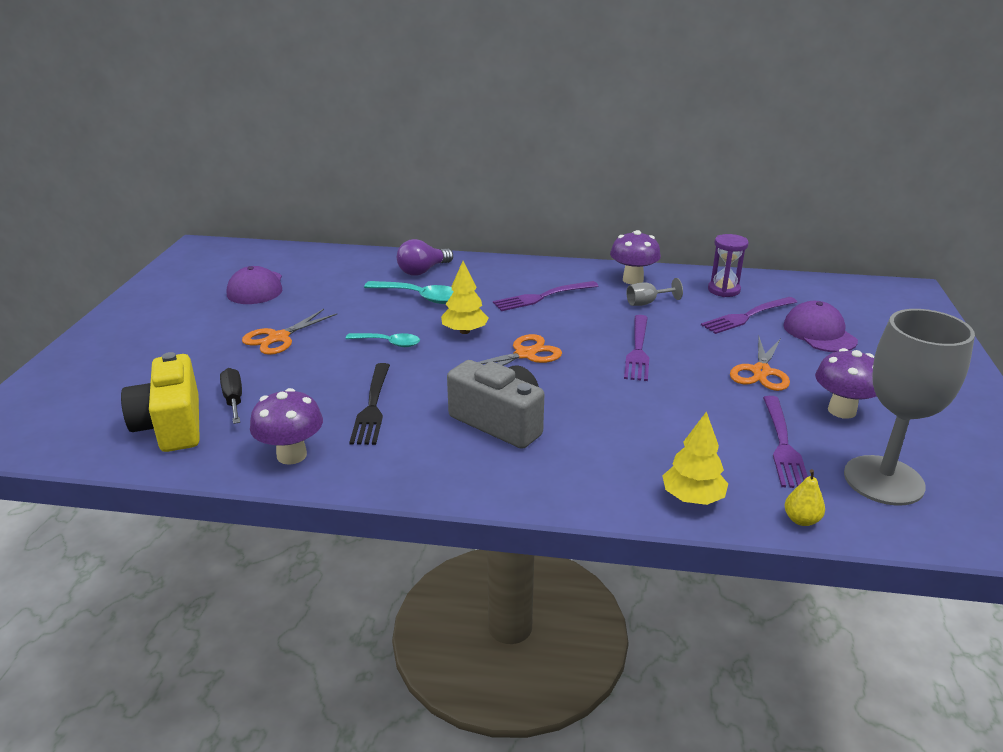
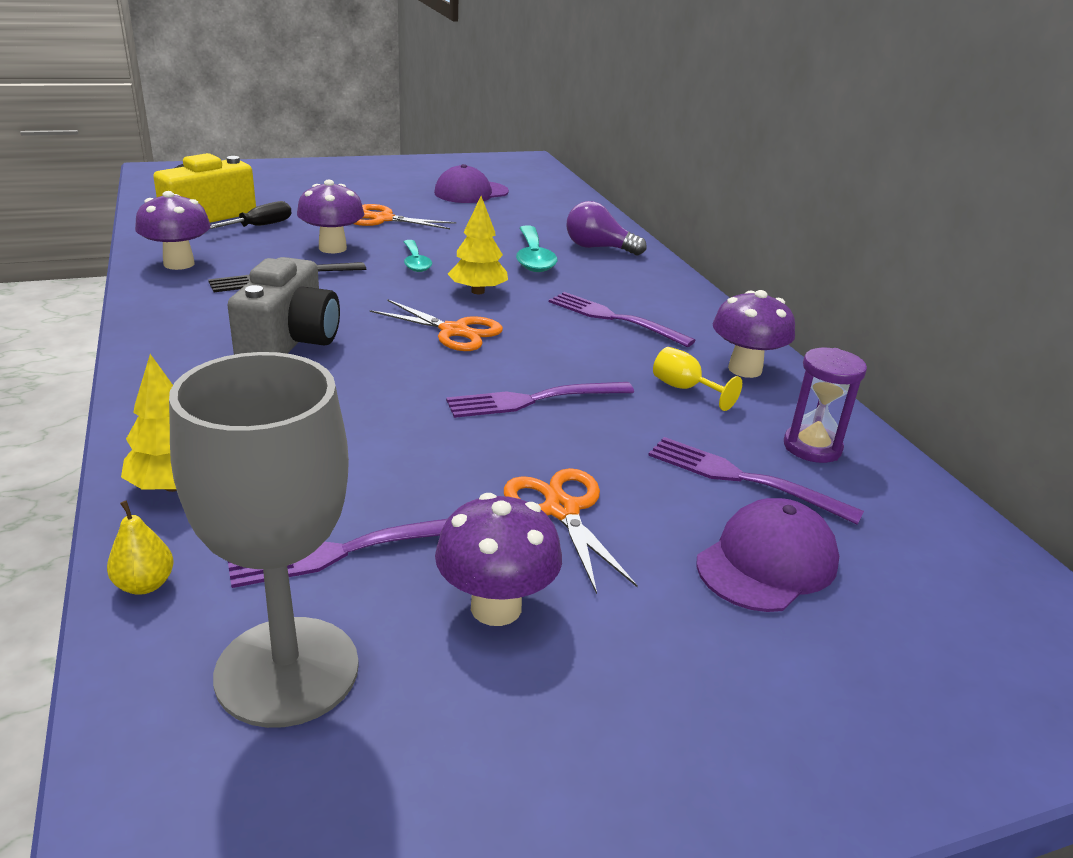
camera: 60 degrees right, 0 degrees up
grey goblet [626,278,683,306] -> yellow goblet [653,347,742,411]
orange scissors [730,337,790,391] -> orange scissors turned 75 degrees clockwise [504,468,638,594]
none -> purple mushroom [297,180,364,253]

